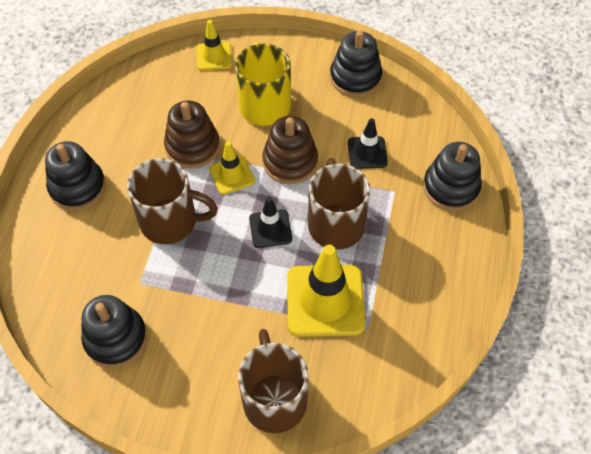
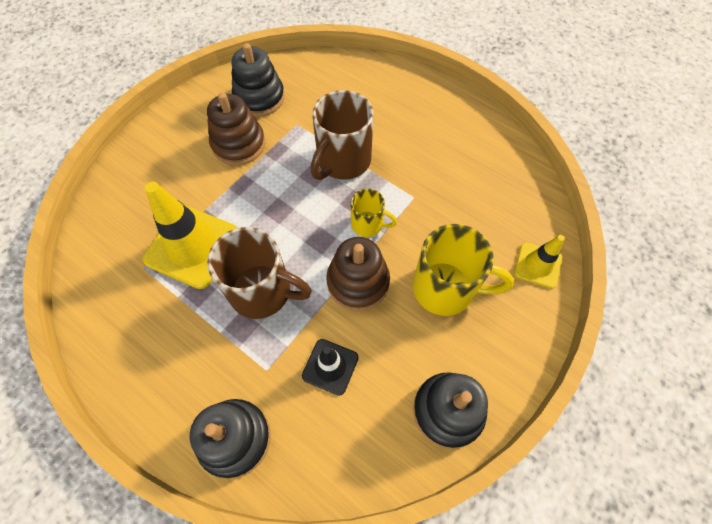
camera: 115 degrees right, 5 degrees up
black stacking toy [45,141,106,211] -> none
brown stacking toy [164,101,220,169] -> brown stacking toy moved to [207,92,265,165]
yellow traffic cone [209,141,255,195] -> yellow mug [351,189,397,237]
brown mug [238,329,309,433] -> none
black traffic cone [249,197,292,248] -> none

